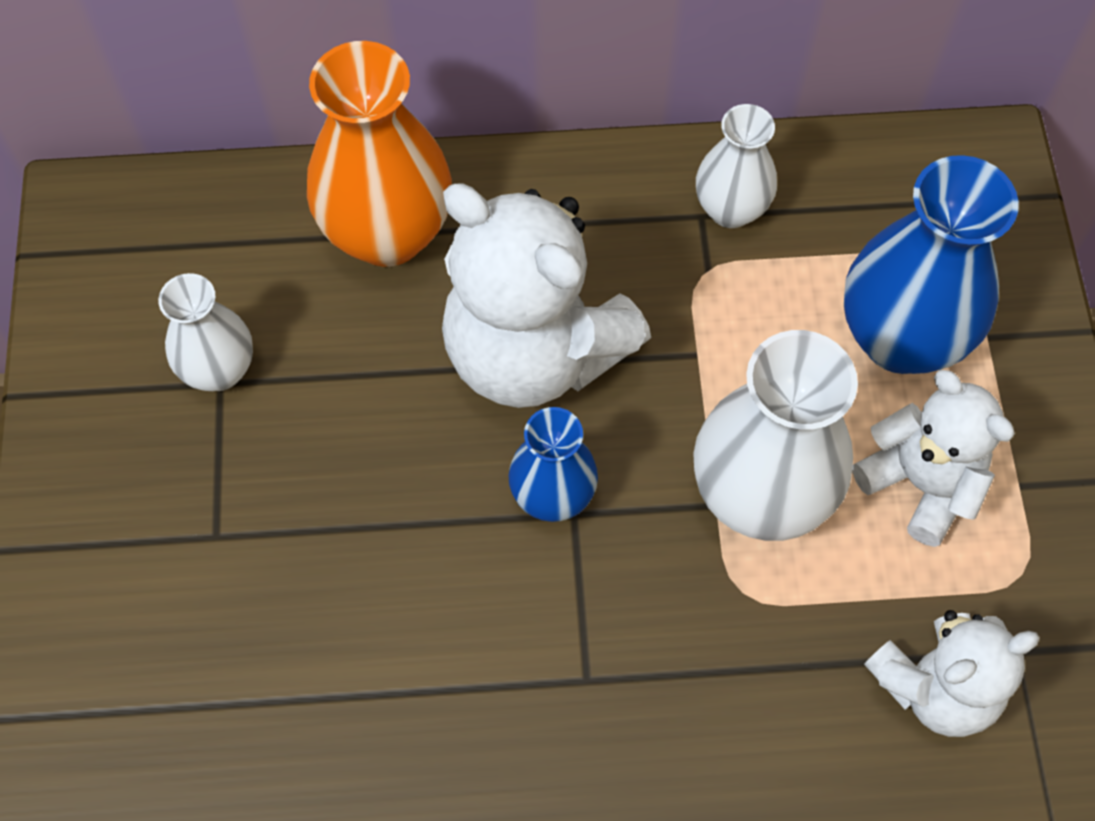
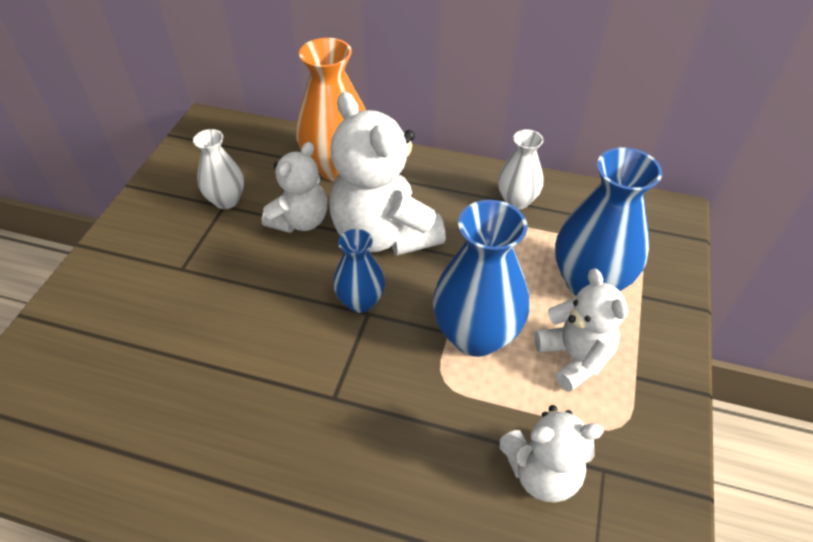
camera: 20 degrees right, 15 degrees down
white vase [693,330,858,541] -> blue vase [433,200,529,357]
none -> white teddy bear [262,142,327,233]

